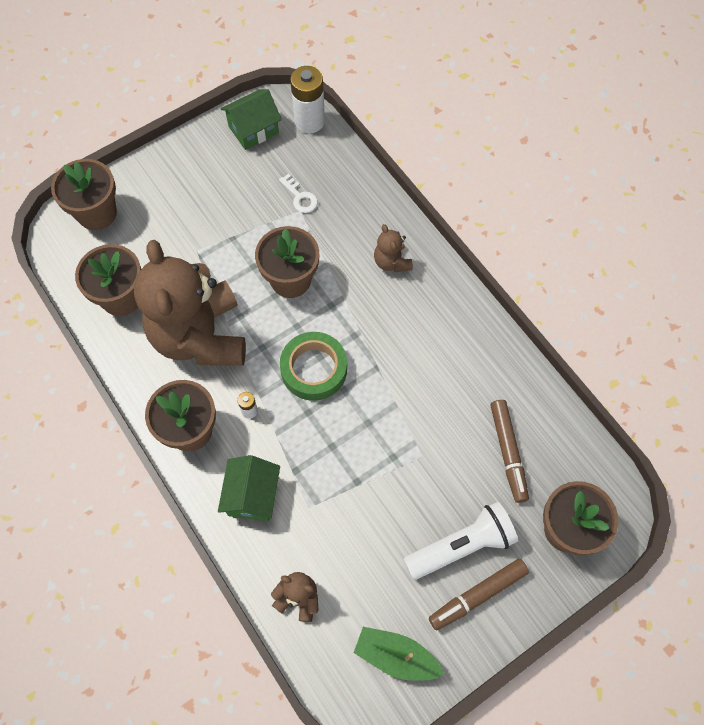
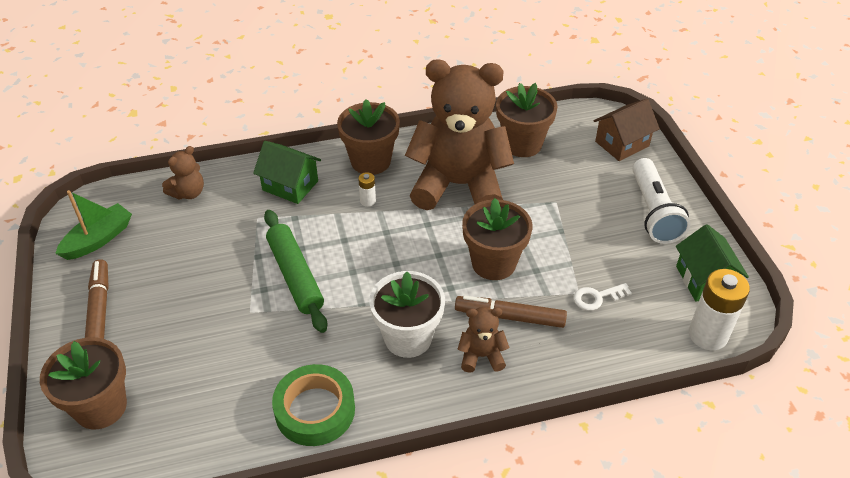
camera: 110 degrees right, 20 degrees down
brown flower pot [51,159,117,230] -> brown house [594,99,660,161]
green tape [280,332,347,401] -> green tape moved to [272,364,355,446]
white flashlight [404,502,518,580] -> white flashlight moved to [632,158,690,244]
brown marker [490,400,529,503] -> brown marker moved to [455,295,567,328]
none -> green rolling pin [264,210,328,333]
none -> white flower pot [369,271,445,358]

